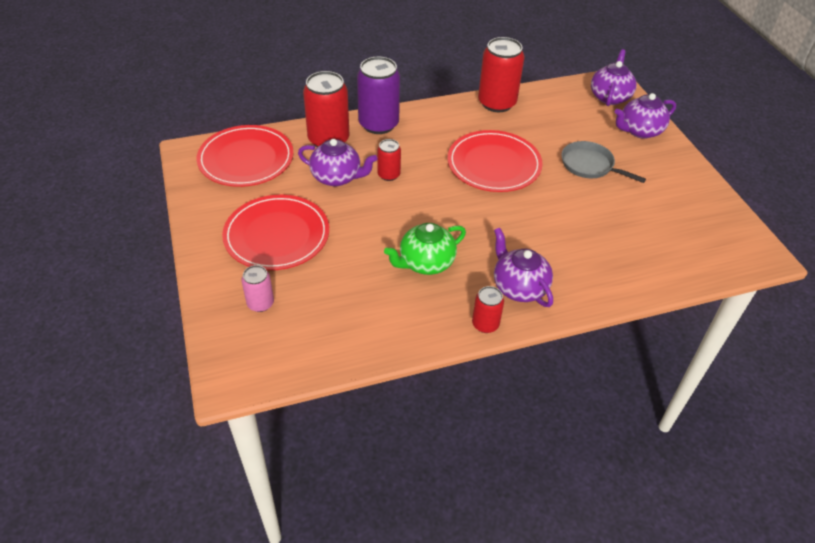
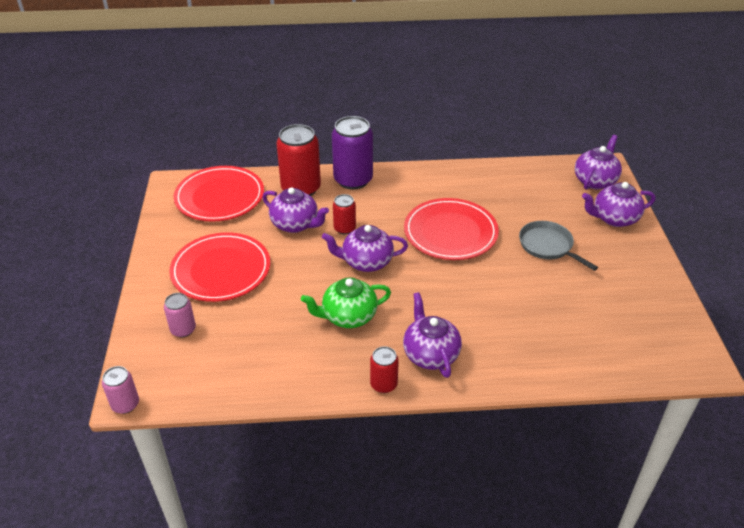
camera: 15 degrees right, 5 degrees down
red can [478,37,524,112] -> none
none -> pink can [102,366,139,414]
none -> purple teapot [322,225,408,272]

